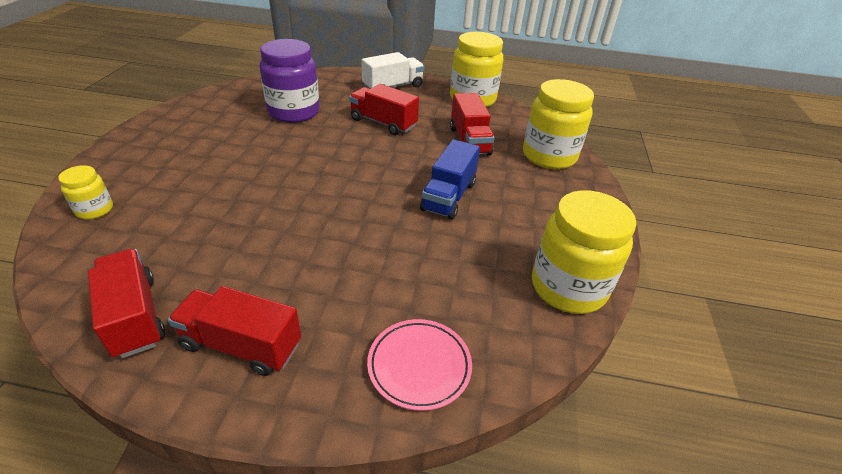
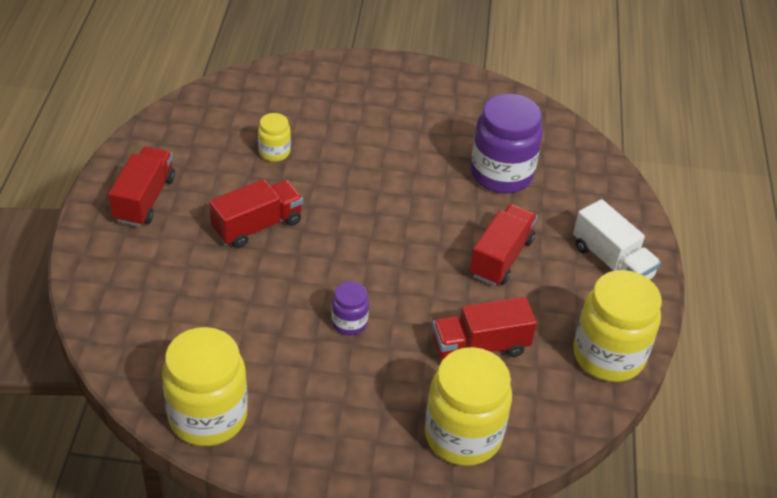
camera: 85 degrees right, 5 degrees up
yellow jar [58,165,113,219] -> yellow jar moved to [258,113,291,162]
red truck [88,249,165,358] -> red truck moved to [209,179,303,248]
pink plate [367,319,472,411] -> none
blue truck [420,139,480,220] -> purple jar [331,281,369,336]

